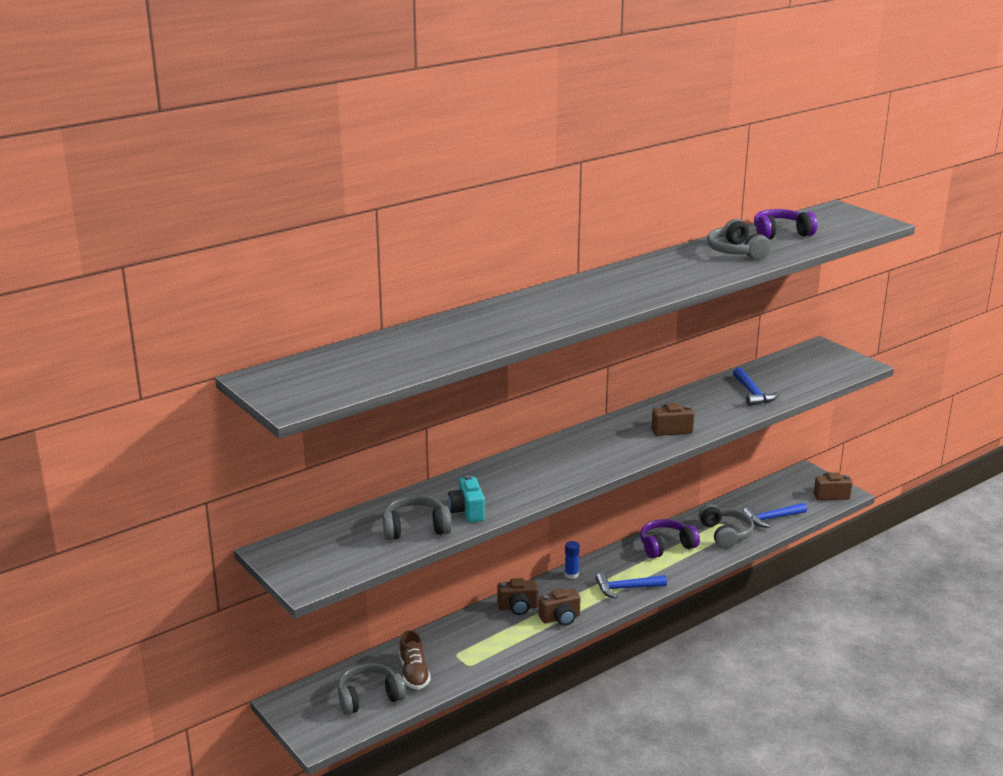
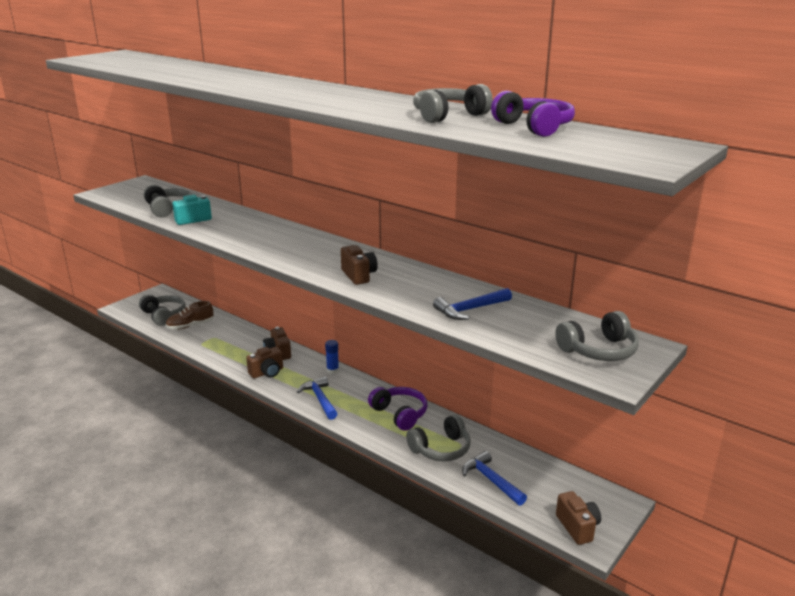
camera: 75 degrees right, 0 degrees up
brown camera [538,588,581,626] -> brown camera turned 90 degrees counterclockwise [246,347,283,378]
none -> grey headphones [555,311,639,361]

